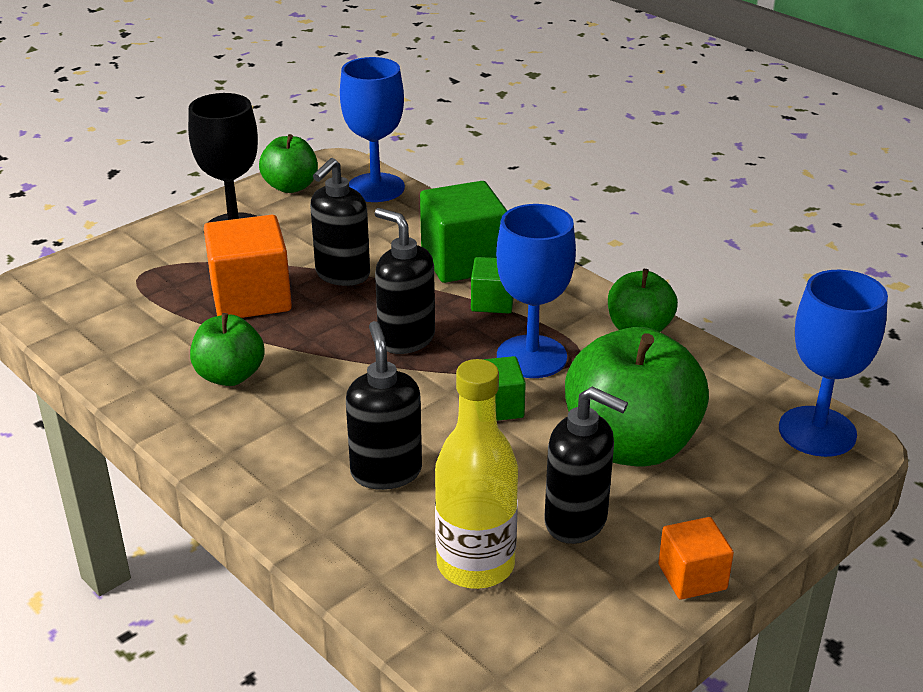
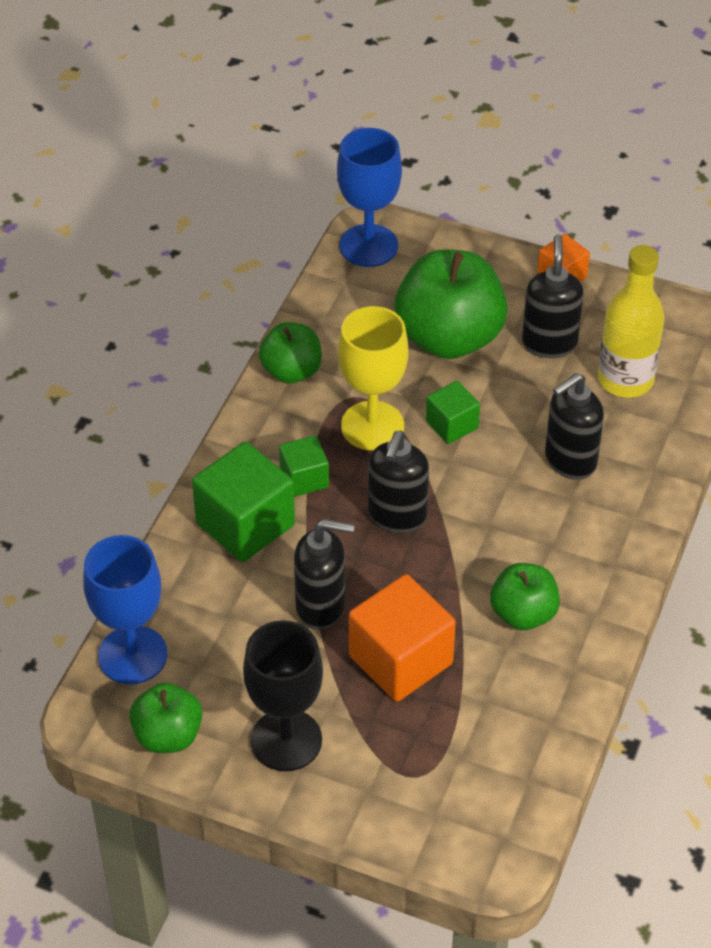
camera: 115 degrees left, 15 degrees up
blue goblet [496,204,576,378] -> yellow goblet [338,306,408,450]

